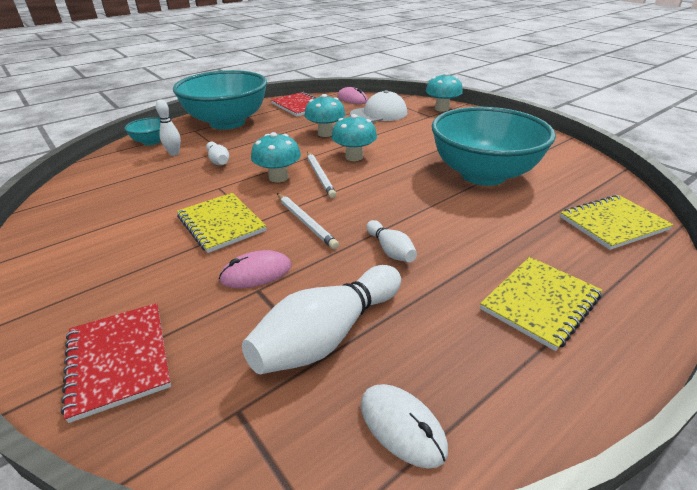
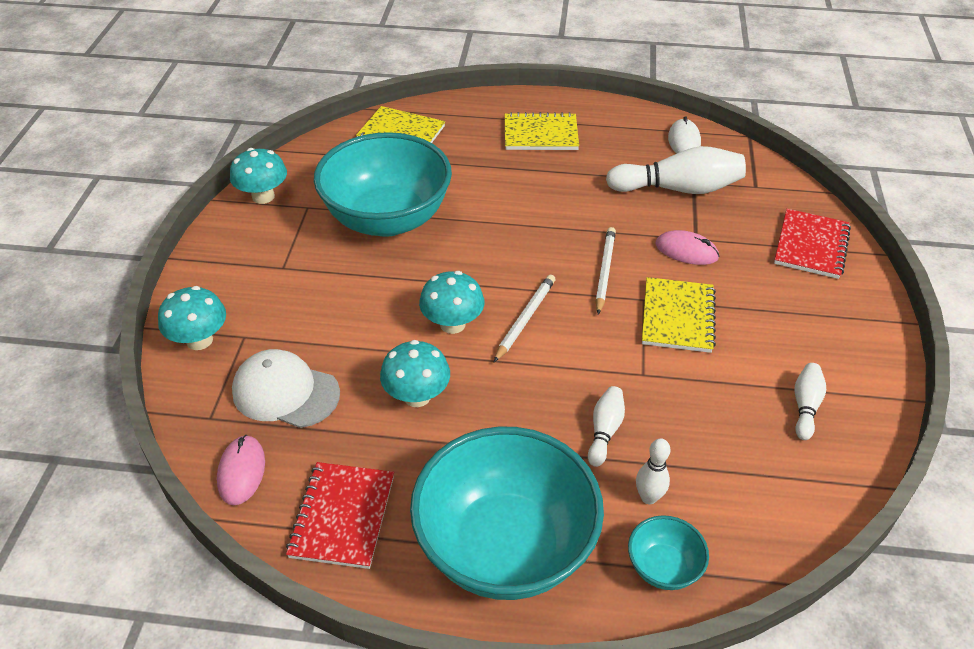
camera: 135 degrees left, 10 degrees up
turquoise mushroom [251,132,301,183] -> turquoise mushroom moved to [230,148,287,204]
white bowling pin [366,220,417,262] -> white bowling pin moved to [795,363,826,440]

